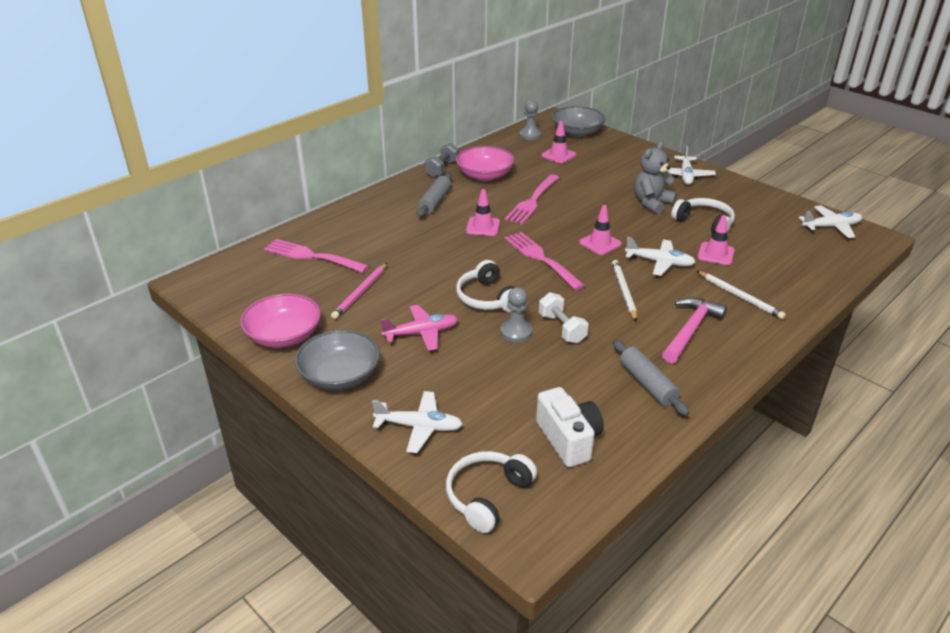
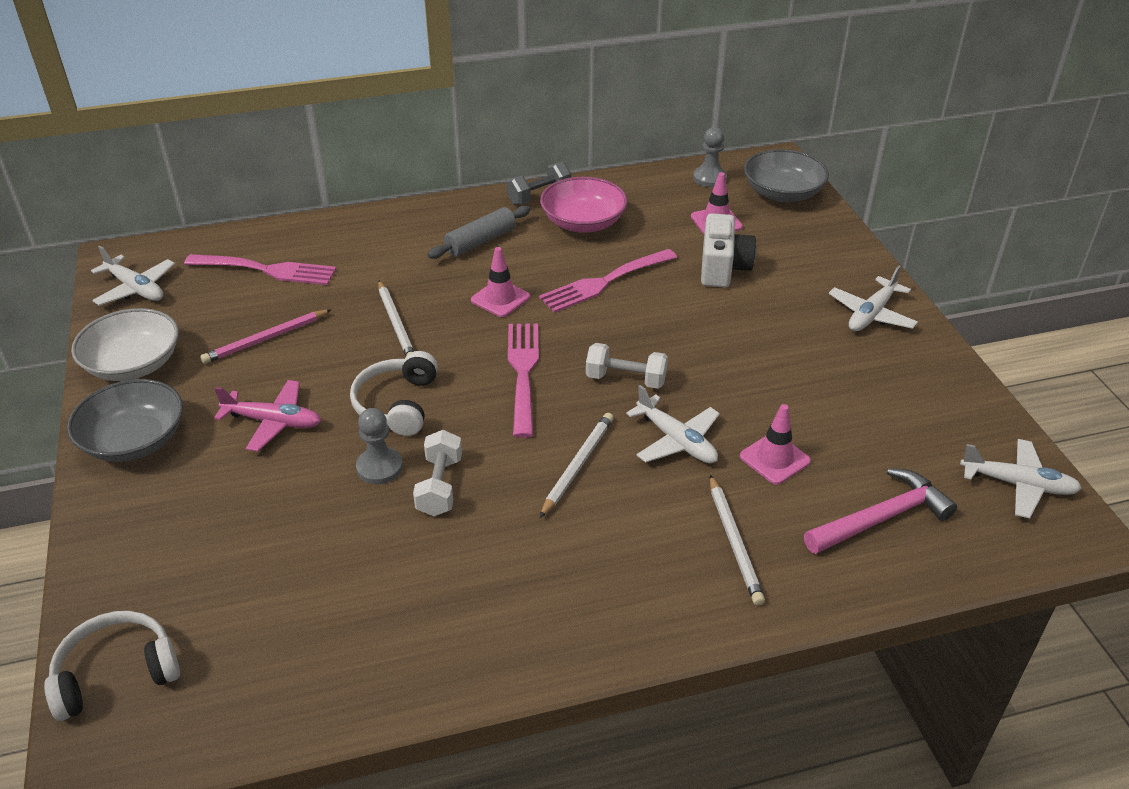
camera: 30 degrees right, 5 degrees up
pink bowl [240,293,321,348] -> white bowl [71,308,179,381]
pink fork [264,239,369,273] -> pink fork turned 135 degrees clockwise [184,254,336,285]
white plane [372,391,463,453] -> white plane moved to [91,246,175,306]
white camera [536,387,604,467] -> white camera moved to [701,213,756,288]
pink traffic cone [579,205,622,255] -> white dumbbell [586,343,668,389]
grey rolling pin [613,339,690,416] -> none
grey teddy bear [634,142,677,214] -> none
pink hammer [662,298,727,364] -> pink hammer moved to [804,468,957,554]
white headphones [671,198,735,234] -> none
none -> white pencil [378,281,414,356]

